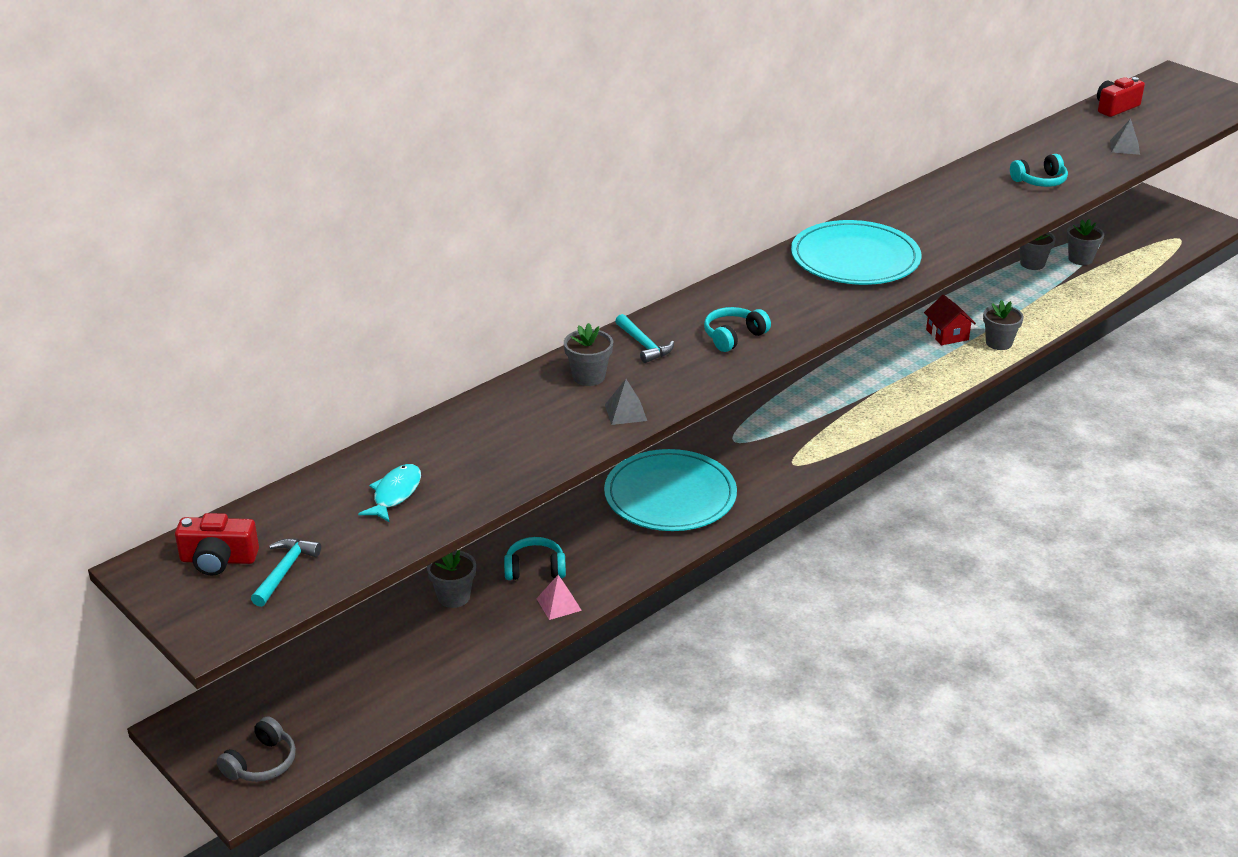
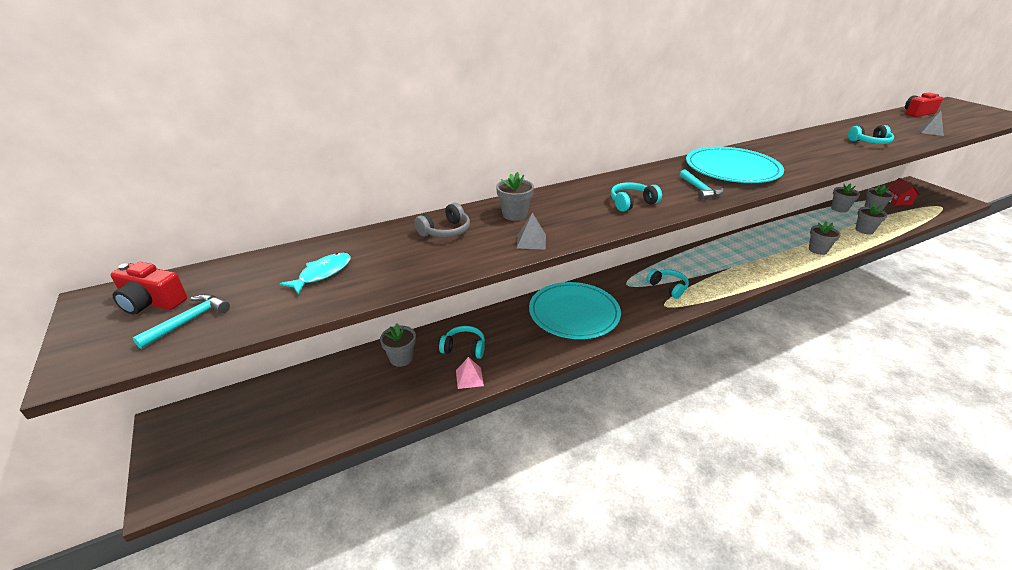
camera: 15 degrees right, 0 degrees up
grey headphones [217,716,296,782] -> grey headphones moved to [414,203,470,238]
turquoise hammer [615,314,674,363] -> turquoise hammer moved to [680,169,724,200]
red house [924,295,976,345] -> red house moved to [885,178,920,205]
none -> turquoise headphones [647,269,689,299]
none -> grey flower pot [855,203,887,234]

